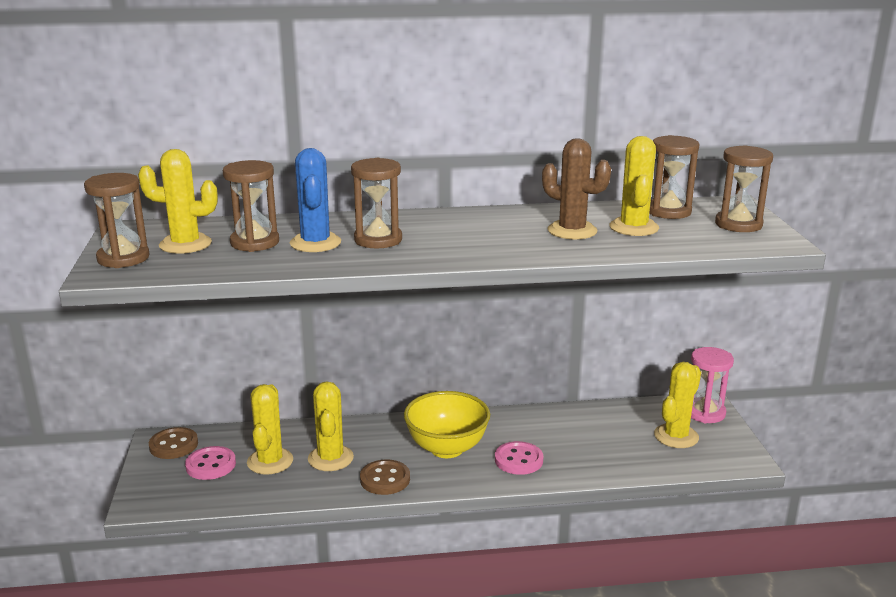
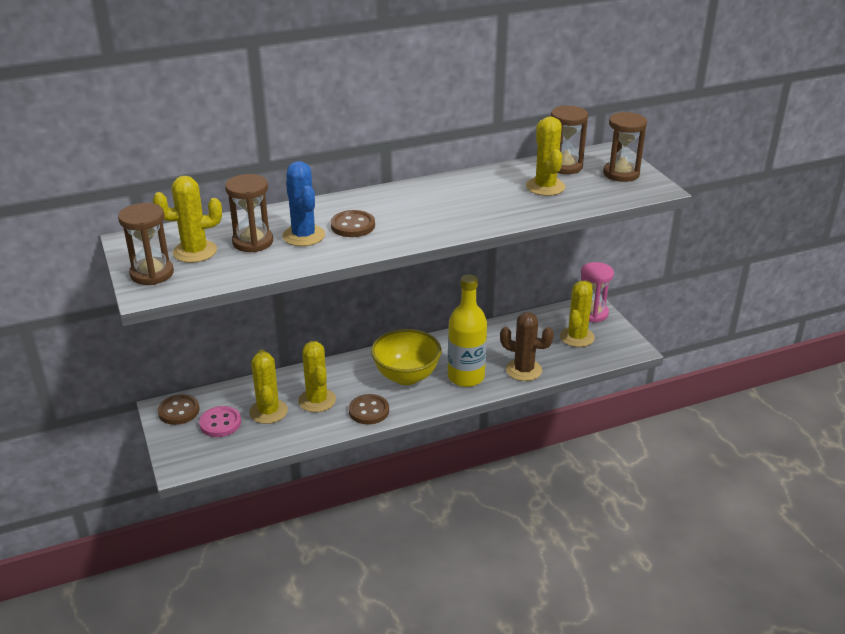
camera: 15 degrees left, 10 degrees up
brown hourglass [351,158,402,248] -> brown button [331,210,375,237]
pink button [495,441,543,475] -> yellow bottle [448,275,487,387]
brown cactus [542,138,611,239] -> brown cactus moved to [500,312,554,381]

